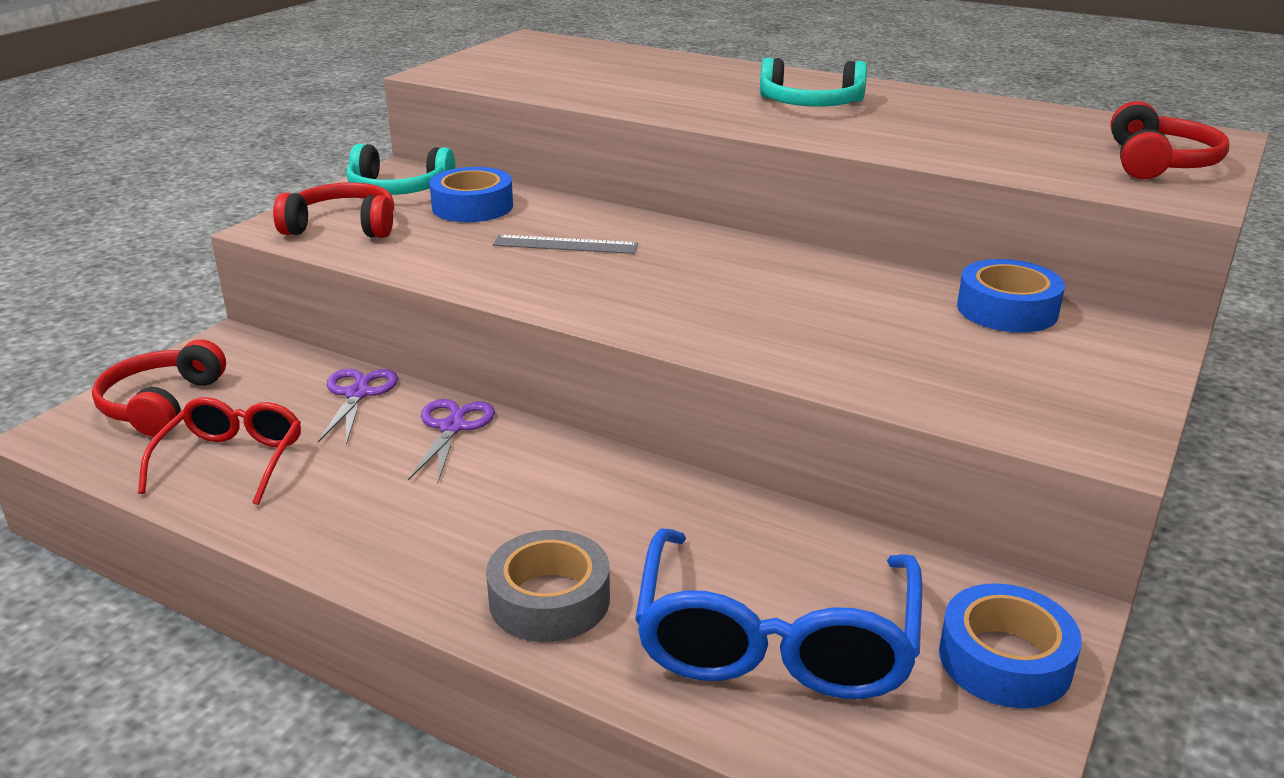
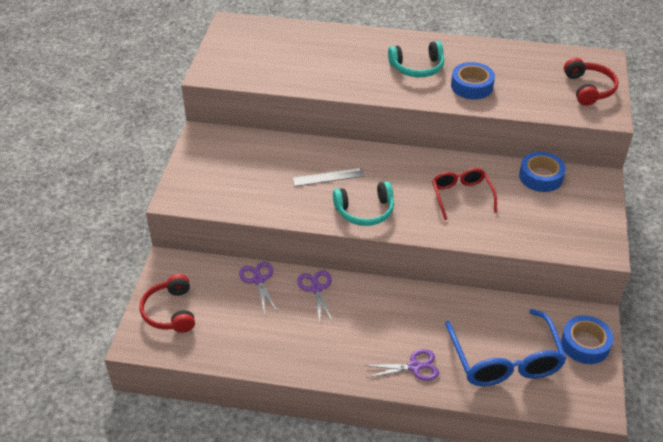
camera: 20 degrees left, 15 degrees up
red glasses [138,397,301,505] -> red glasses moved to [432,168,497,220]
red headphones [273,182,394,238] -> none
turquoise headphones [347,144,455,195] -> turquoise headphones moved to [333,181,394,226]
blue tape [429,167,513,222] -> blue tape moved to [451,62,495,99]
grey tape [486,530,610,642] -> purple scissors [364,349,439,381]

